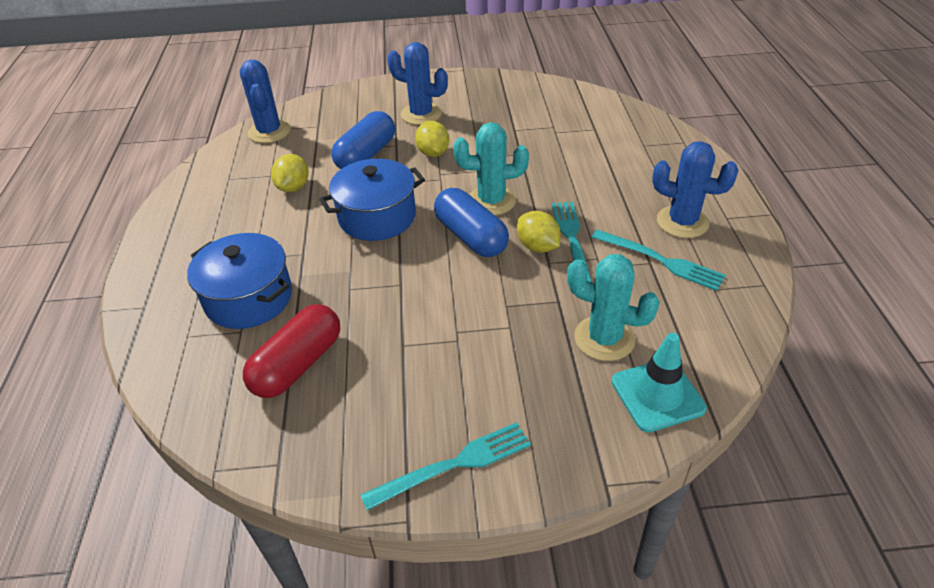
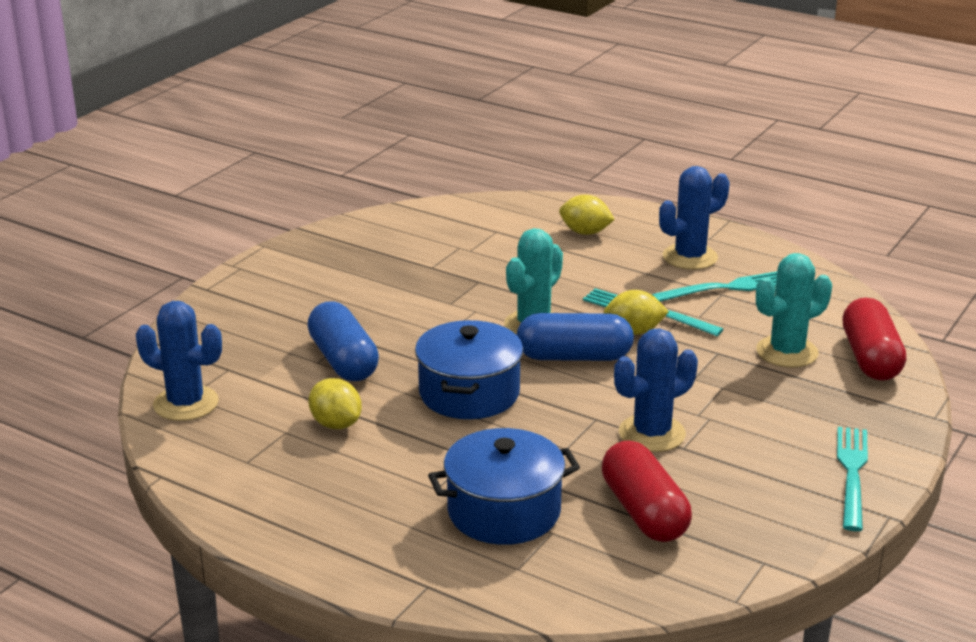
camera: 55 degrees left, 15 degrees down
blue cactus [387,42,448,125] -> blue cactus moved to [614,328,698,452]
yellow lemon [415,121,449,157] -> yellow lemon moved to [559,195,615,235]
turquoise traffic cone [611,333,707,432] -> red capsule [842,298,906,381]

